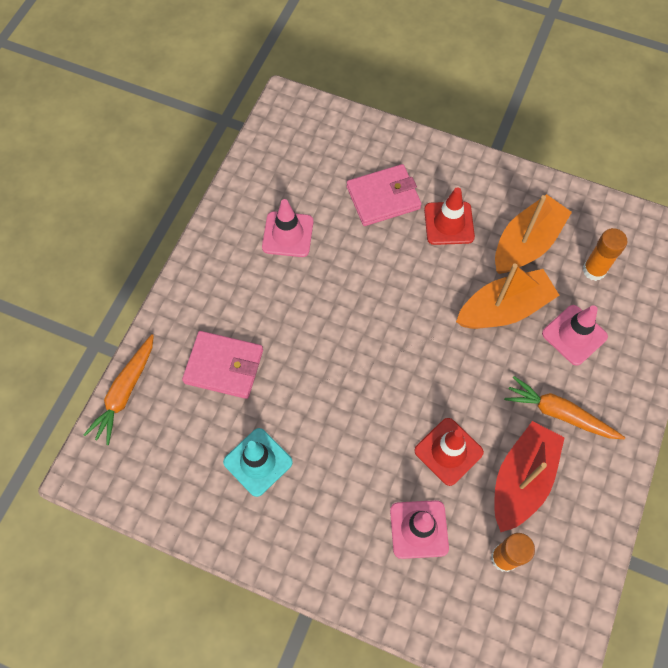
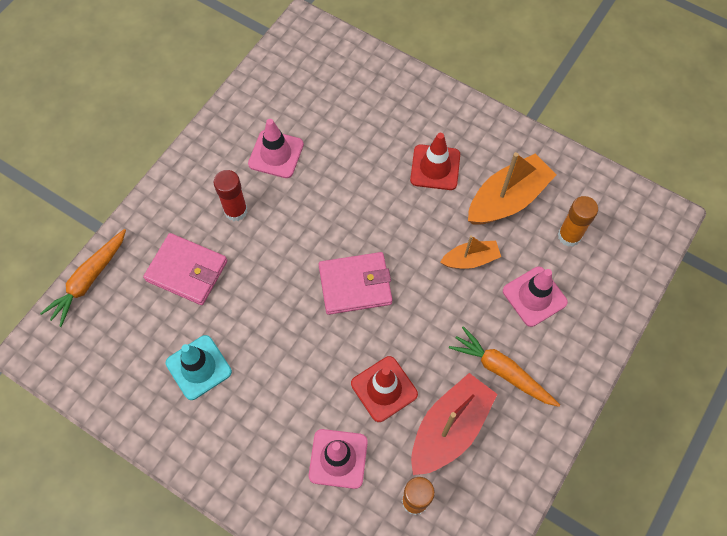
camera: 10 degrees right, 0 degrees up
pink wallet [347,164,422,226] -> pink wallet moved to [318,252,393,315]
orange boat [456,264,559,329] -> orange boat [440,235,501,269], size x0.57
none -> red glue stick [214,170,247,221]

